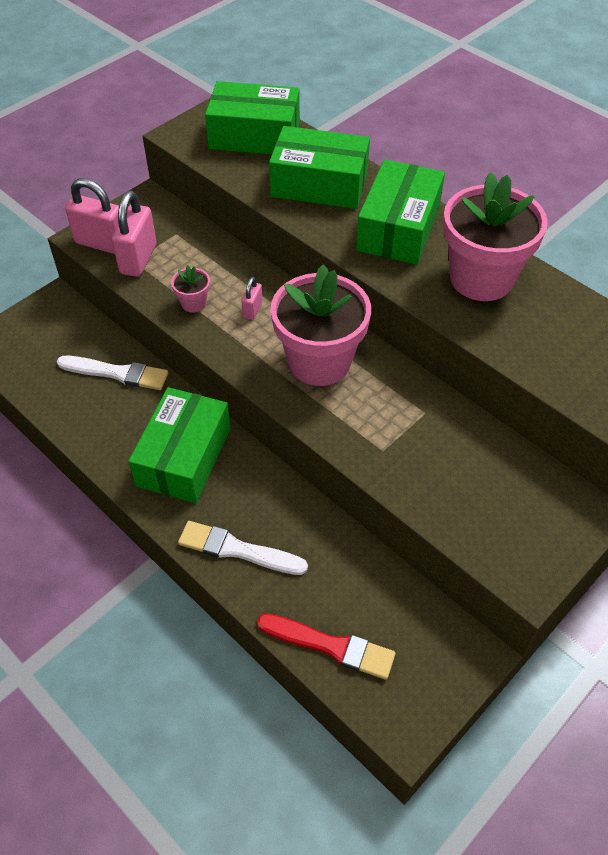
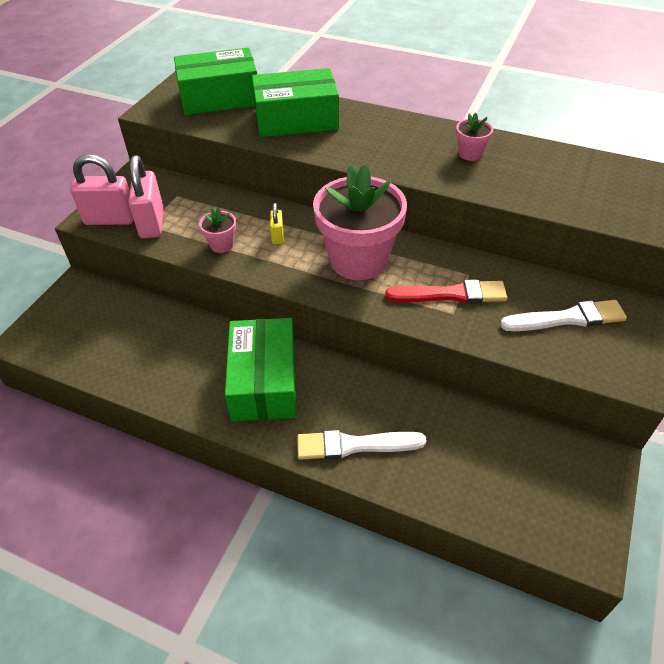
camera: 20 degrees left, 5 degrees down
white brush [57,356,168,390] -> white brush moved to [500,300,627,331]
pink padlock [241,277,262,320] -> yellow padlock [270,203,283,244]
red brush [257,614,396,680] -> red brush moved to [385,280,507,303]
green box [356,159,445,265] -> none
pink flower pot [443,172,548,301] -> pink flower pot [456,112,493,161], size x0.42

